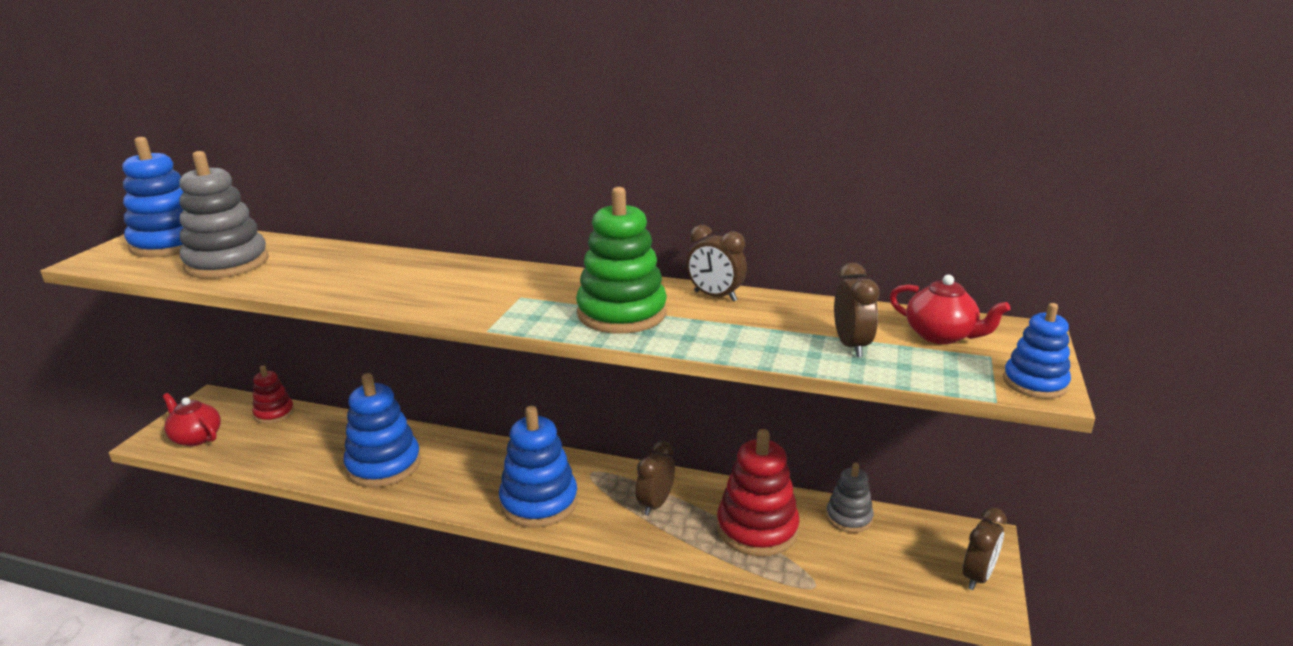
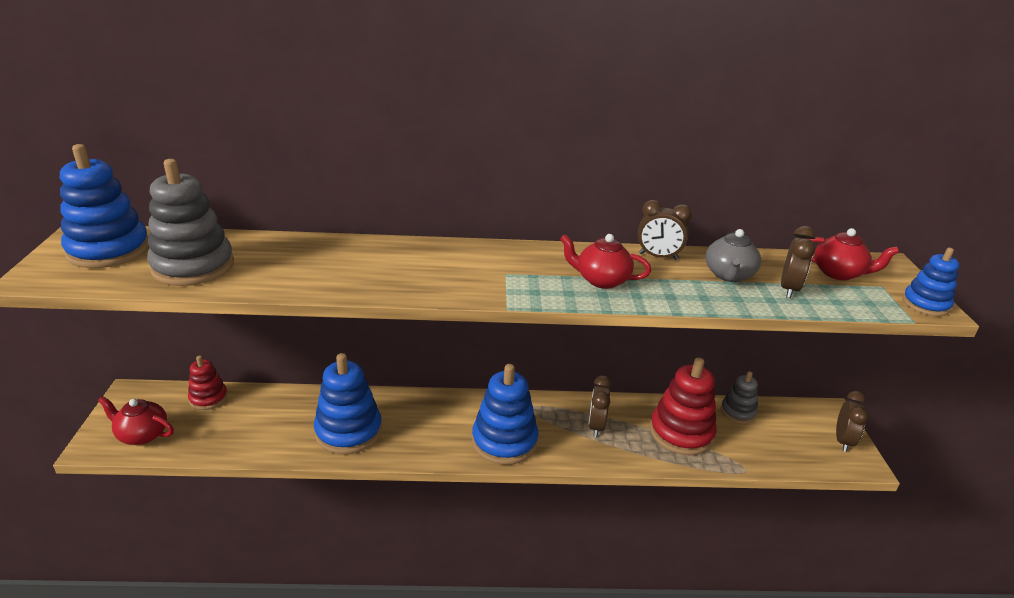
camera: 20 degrees left, 5 degrees up
green stacking toy [576,187,667,334] -> red teapot [560,234,651,289]
brown clock [834,263,880,357] -> brown clock turned 45 degrees clockwise [781,226,816,298]
none -> grey teapot [706,229,761,282]

